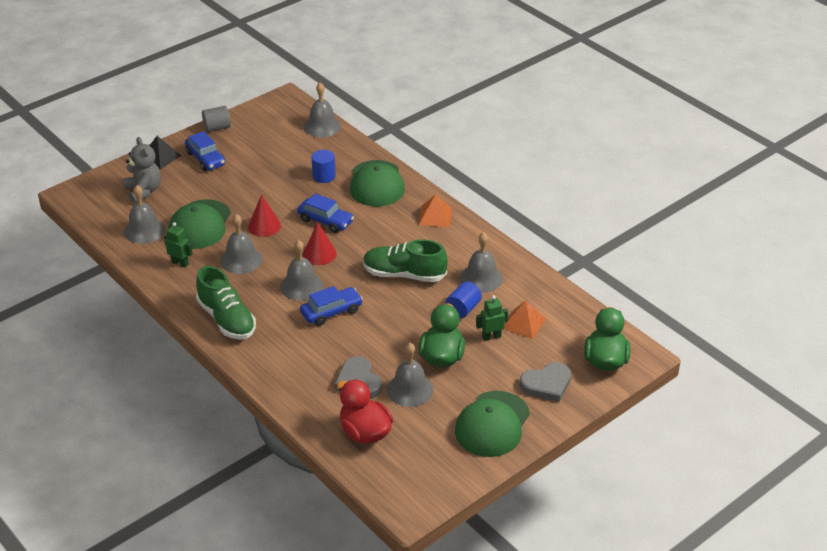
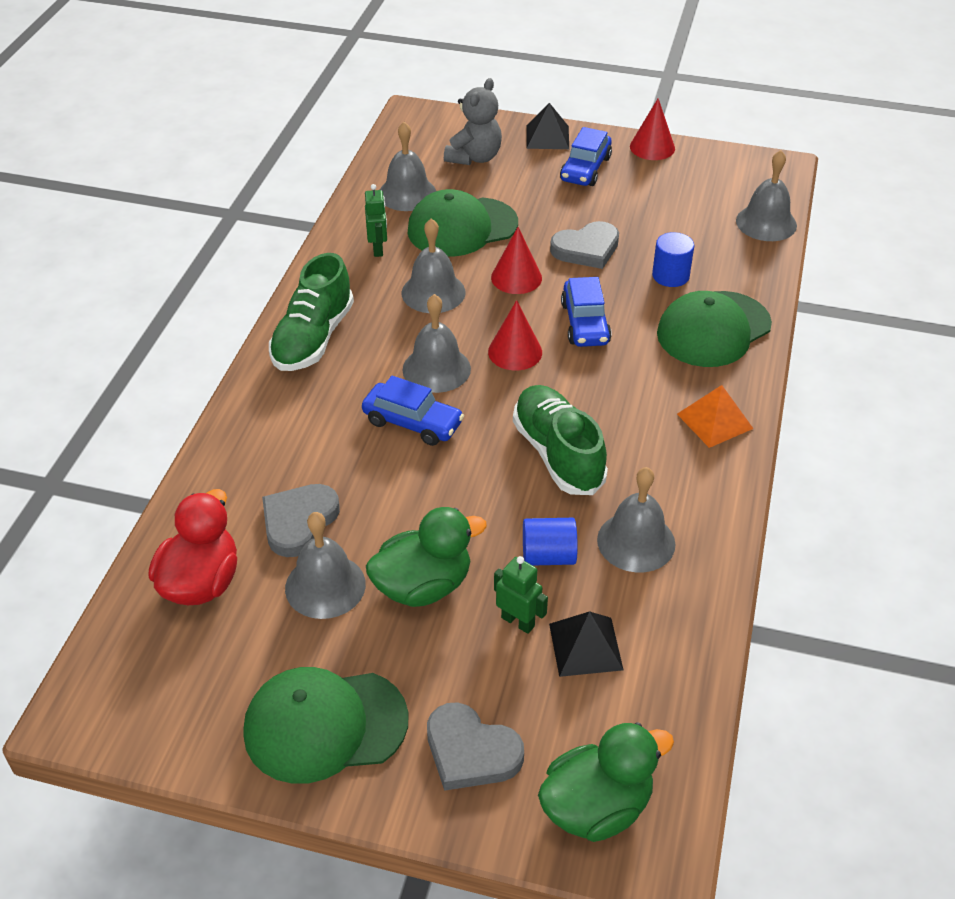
camera: 55 degrees right, 5 degrees up
grey cylinder [202,106,231,132] -> red cone [630,98,675,160]
orange pyramid [504,301,546,339] -> black pyramid [549,611,623,677]
none -> grey heart [550,221,619,269]

